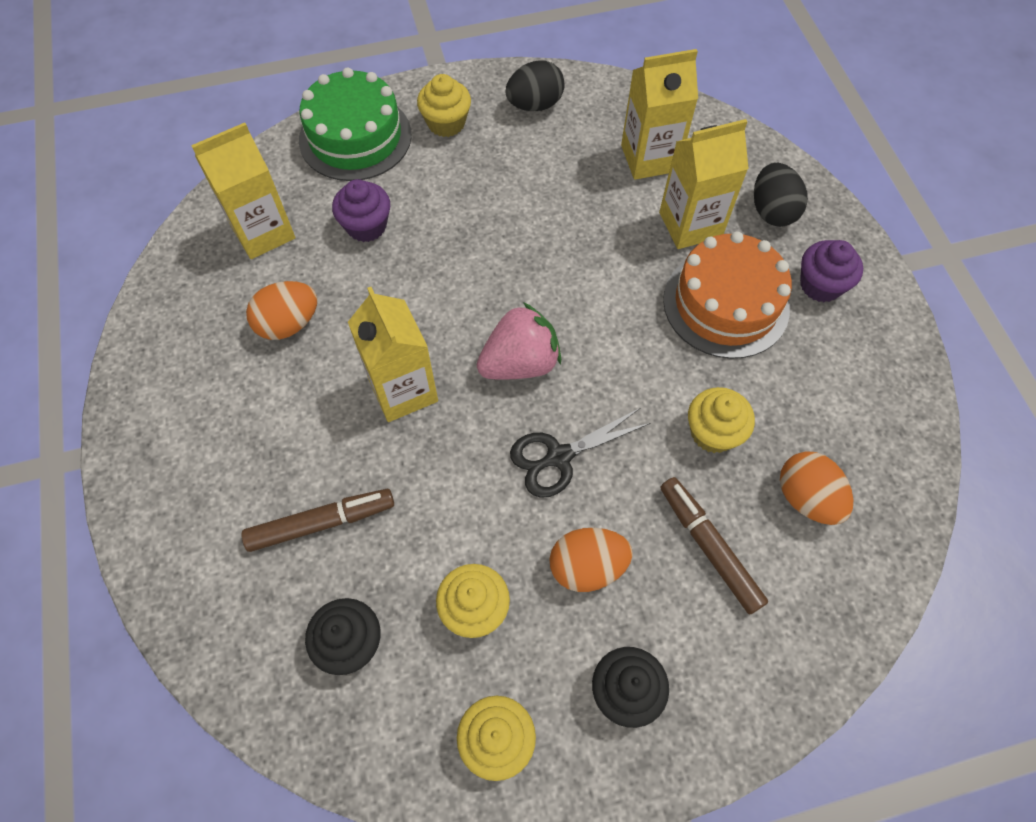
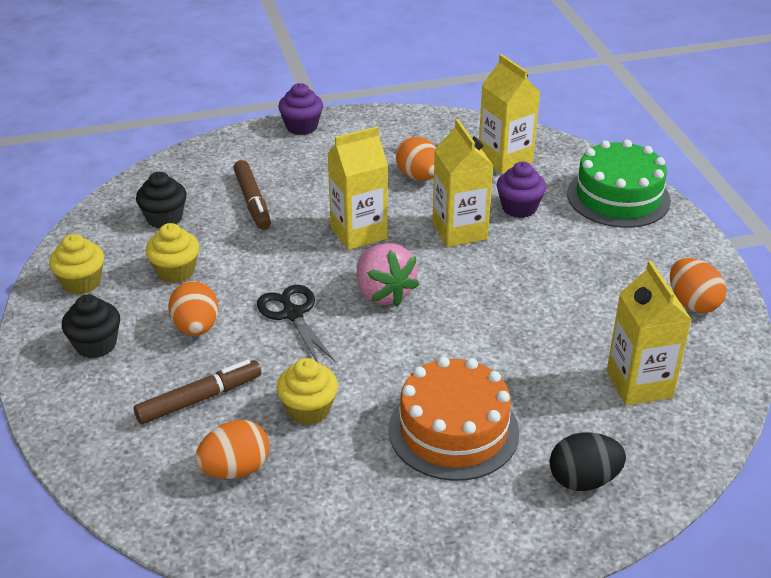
camera: 90 degrees right, 25 degrees down
yellow cupcake [417,74,471,137] -> none
black egg [506,60,565,111] -> orange egg [670,258,726,313]
yellow carton [659,119,749,249] -> yellow carton moved to [432,119,493,247]
purple cupcake [800,240,863,302] -> purple cupcake moved to [278,83,323,135]

